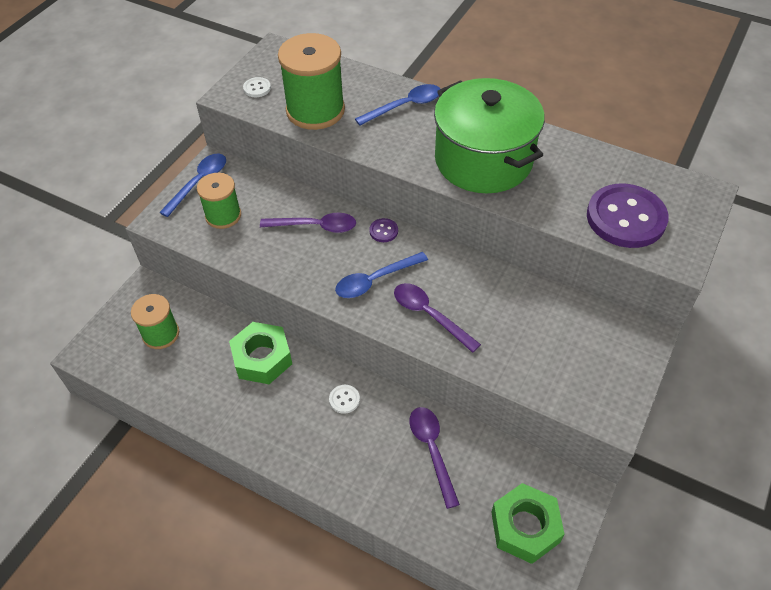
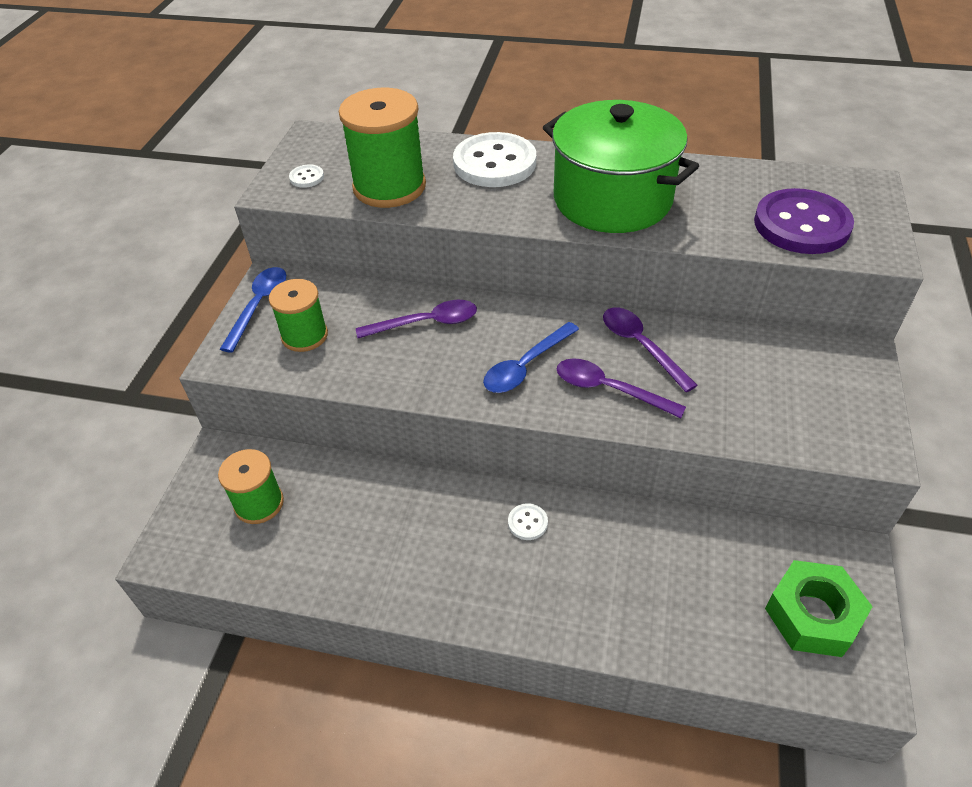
camera: 15 degrees left, 5 degrees down
green nut [229,322,292,384] -> none
blue spoon [355,84,440,126] -> white button [453,132,536,187]
purple button [369,218,398,242] -> none
purple spoon [409,407,460,509] -> purple spoon moved to [603,307,698,392]

